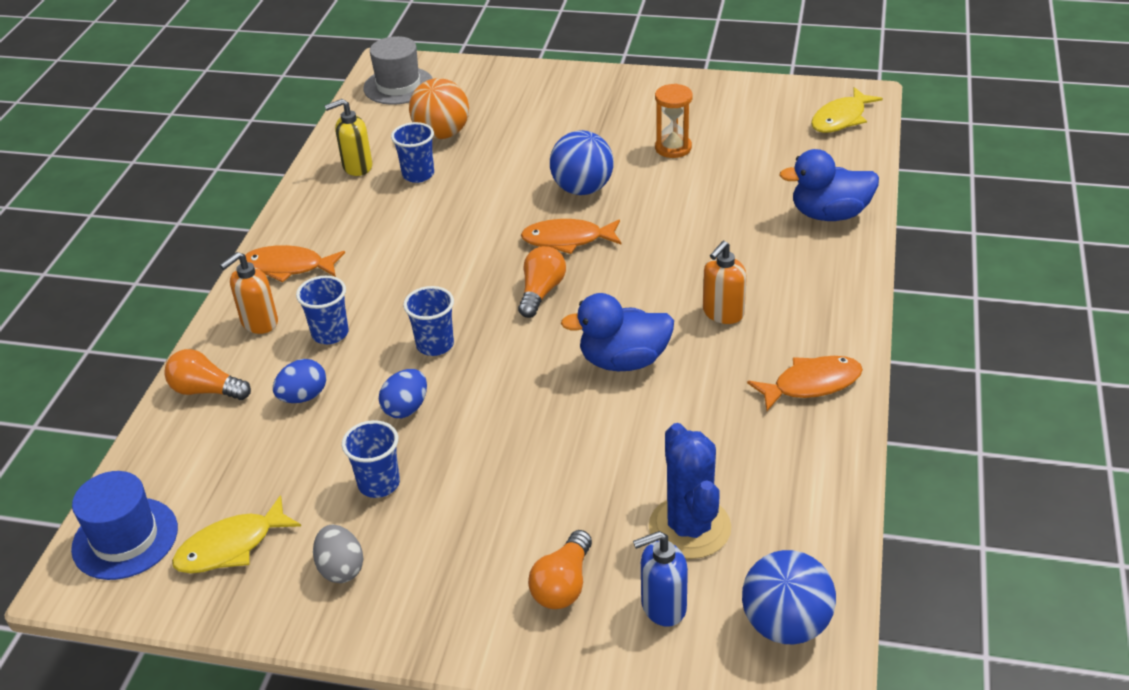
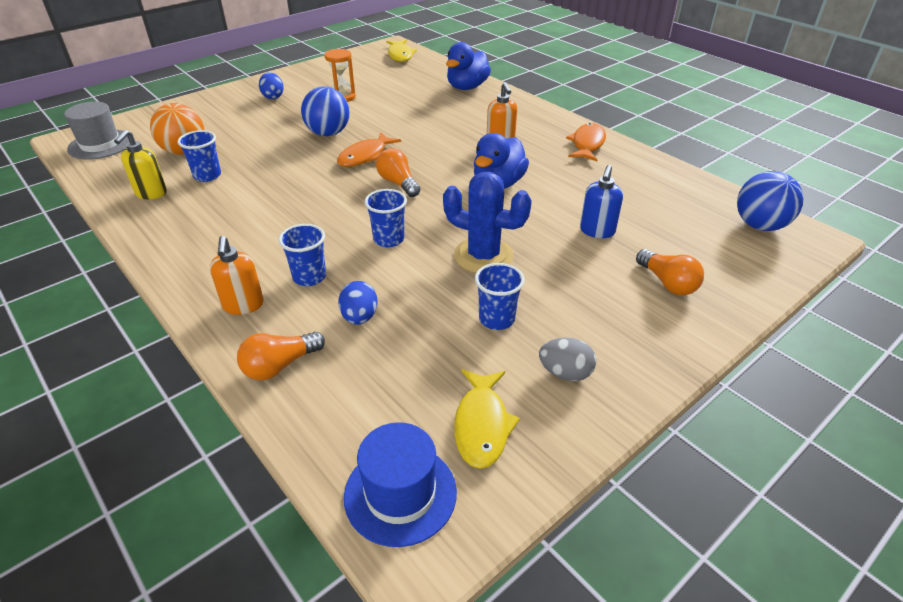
camera: 55 degrees left, 0 degrees up
orange fish [245,245,345,282] -> none
blue egg [379,369,427,418] -> blue egg moved to [259,72,284,99]
blue soap dispenser [633,531,688,627] -> blue soap dispenser moved to [580,165,623,238]
blue cactus [649,423,731,559] -> blue cactus moved to [443,172,532,273]

